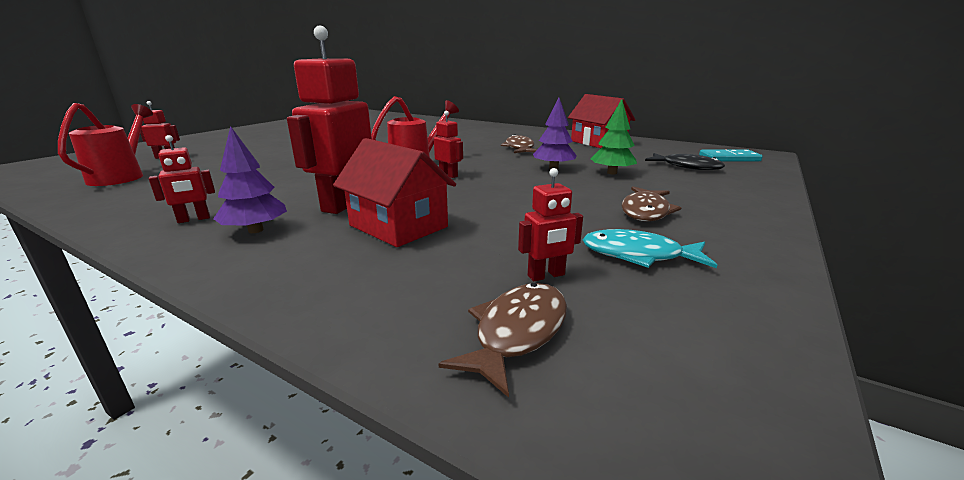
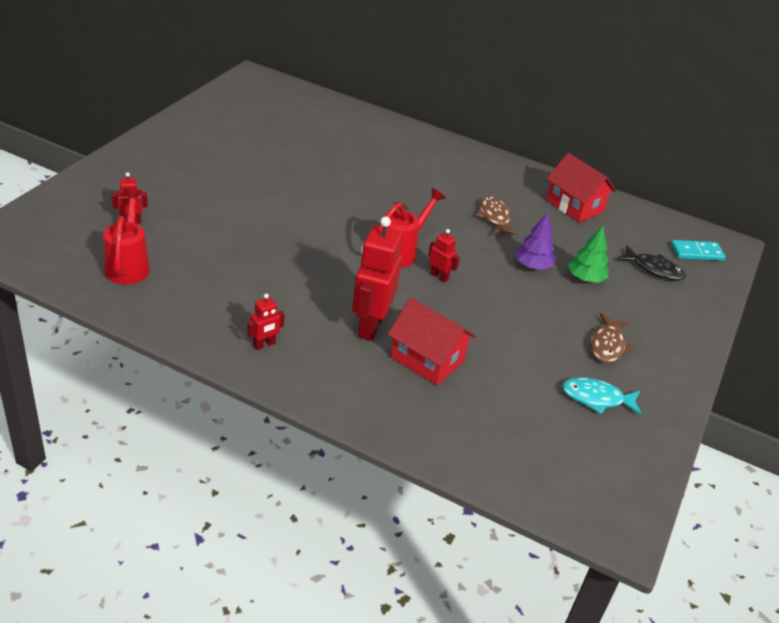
camera: 10 degrees left, 15 degrees up
purple tree [213,126,287,233] -> none
brown fish [438,283,567,398] -> none
red robot [518,168,583,281] -> none

